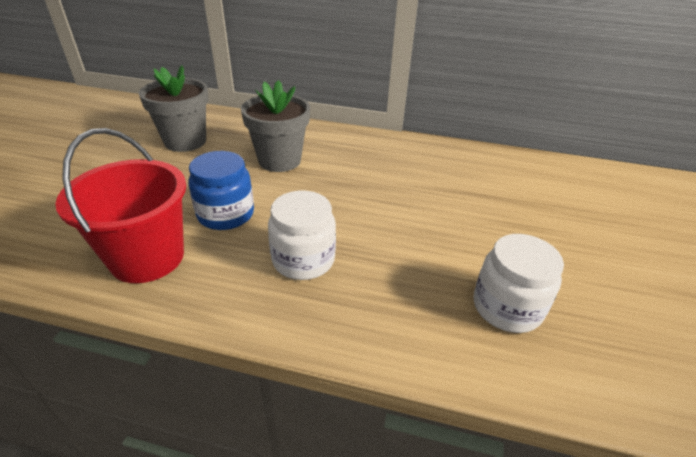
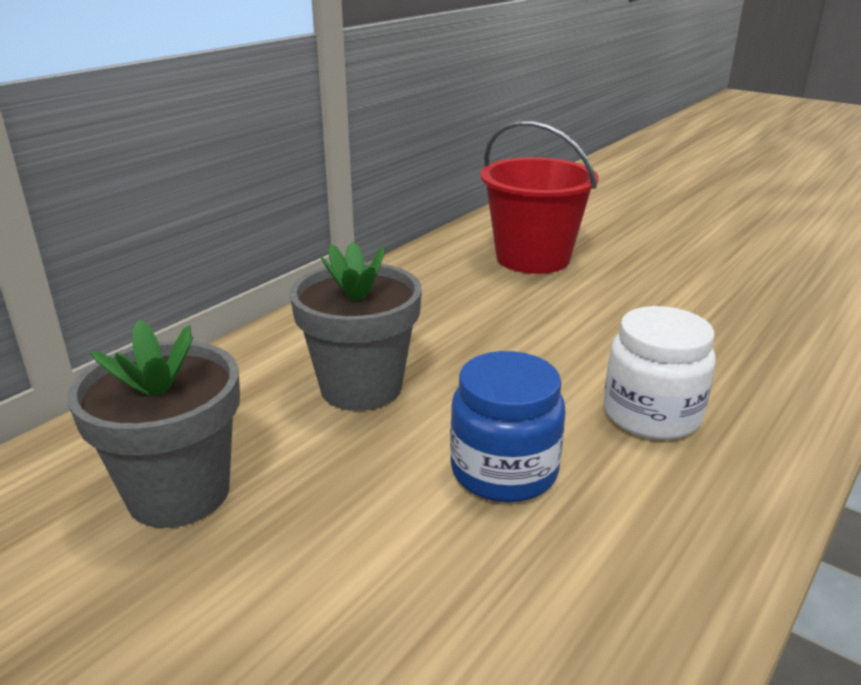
camera: 65 degrees left, 10 degrees down
red bucket [55,128,186,283] -> red bucket moved to [481,120,599,274]
white jar [474,234,564,333] -> none

